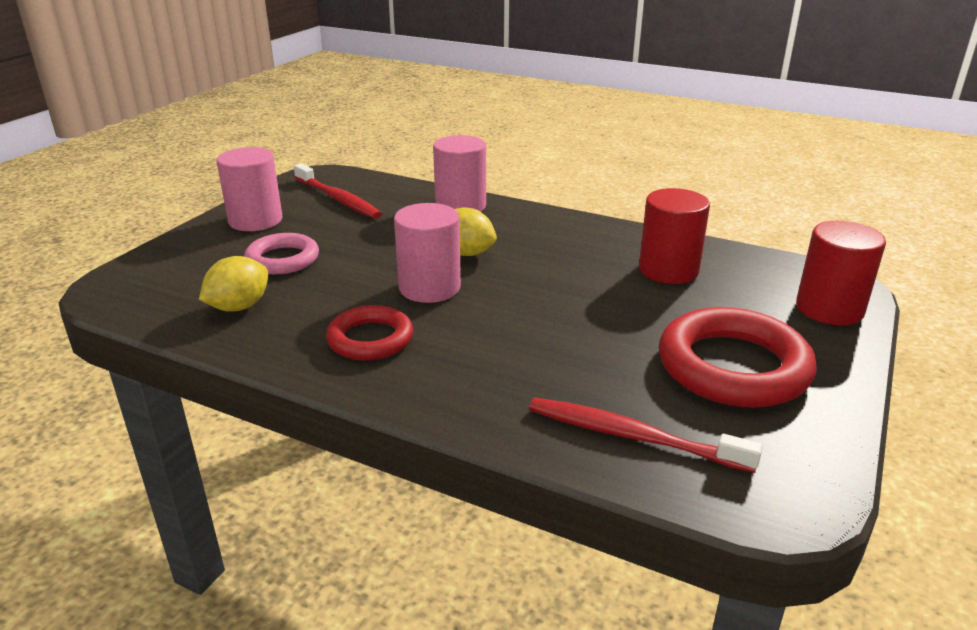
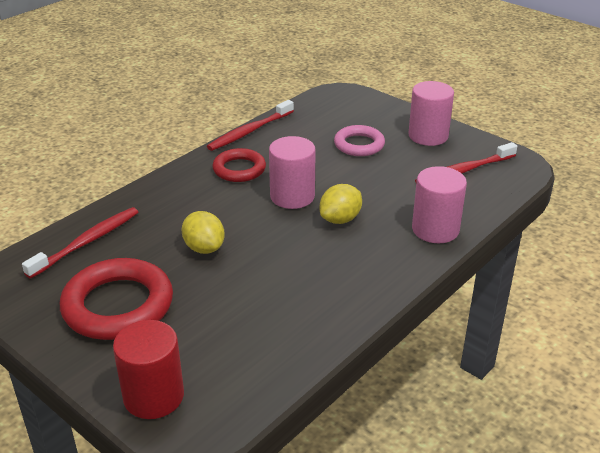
camera: 105 degrees right, 5 degrees up
yellow lemon [199,256,268,312] -> yellow lemon moved to [182,211,225,254]
red cylinder [639,188,710,284] -> none
none -> red toothbrush [207,100,294,151]

